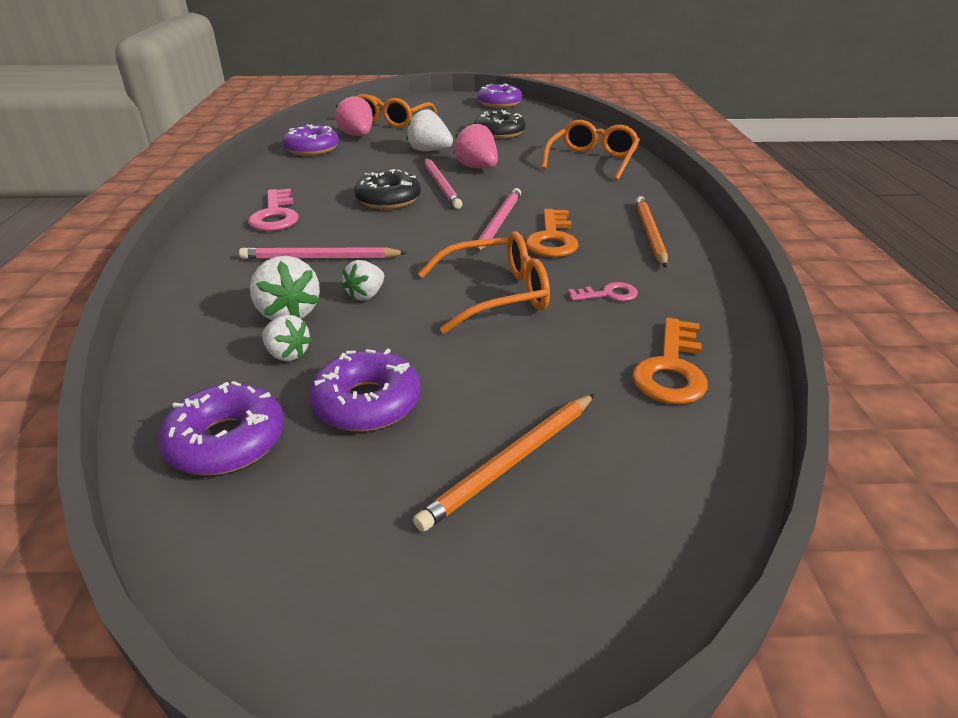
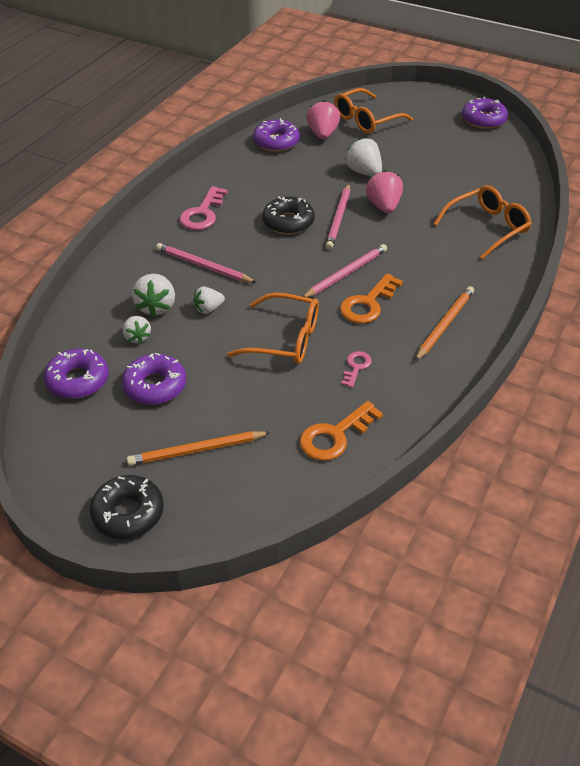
camera: 30 degrees right, 10 degrees up
black donut [474,110,525,139] -> black donut moved to [90,475,164,539]
pink key [568,282,638,301] -> pink key turned 90 degrees counterclockwise [341,351,372,388]

